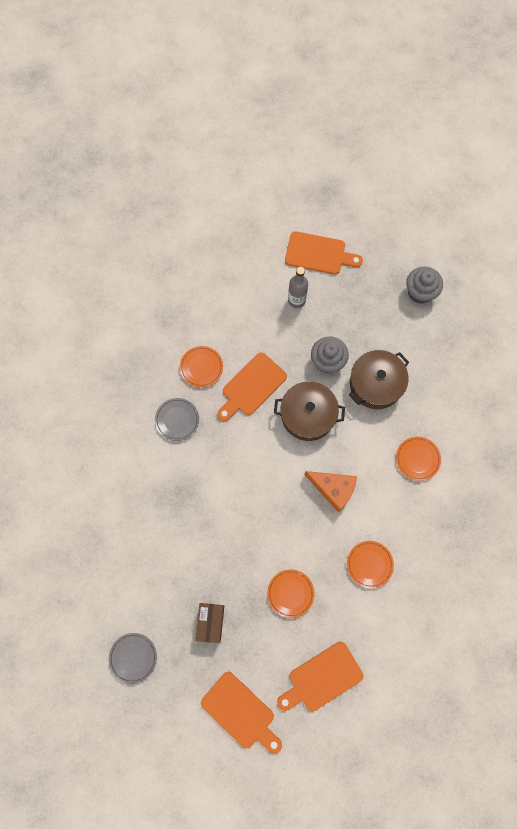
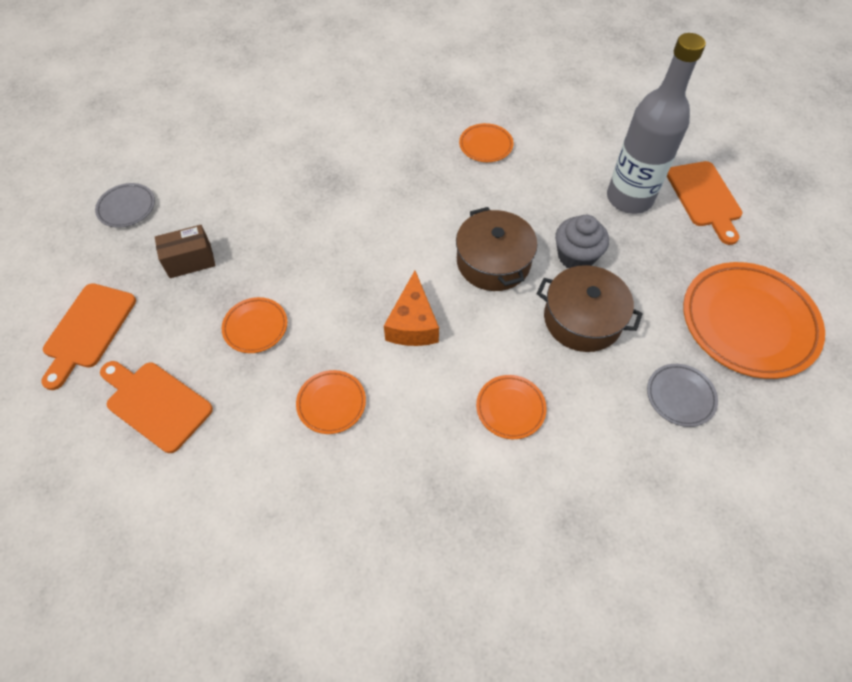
camera: 65 degrees right, 15 degrees down
grey plate [155,398,199,441] -> grey plate moved to [647,364,718,427]
orange cutting board [217,352,287,421] -> none
grey bottle [288,267,308,308] -> grey bottle [607,33,706,214], size x1.94
grey cupcake [406,266,443,304] -> orange plate [683,262,825,379]

